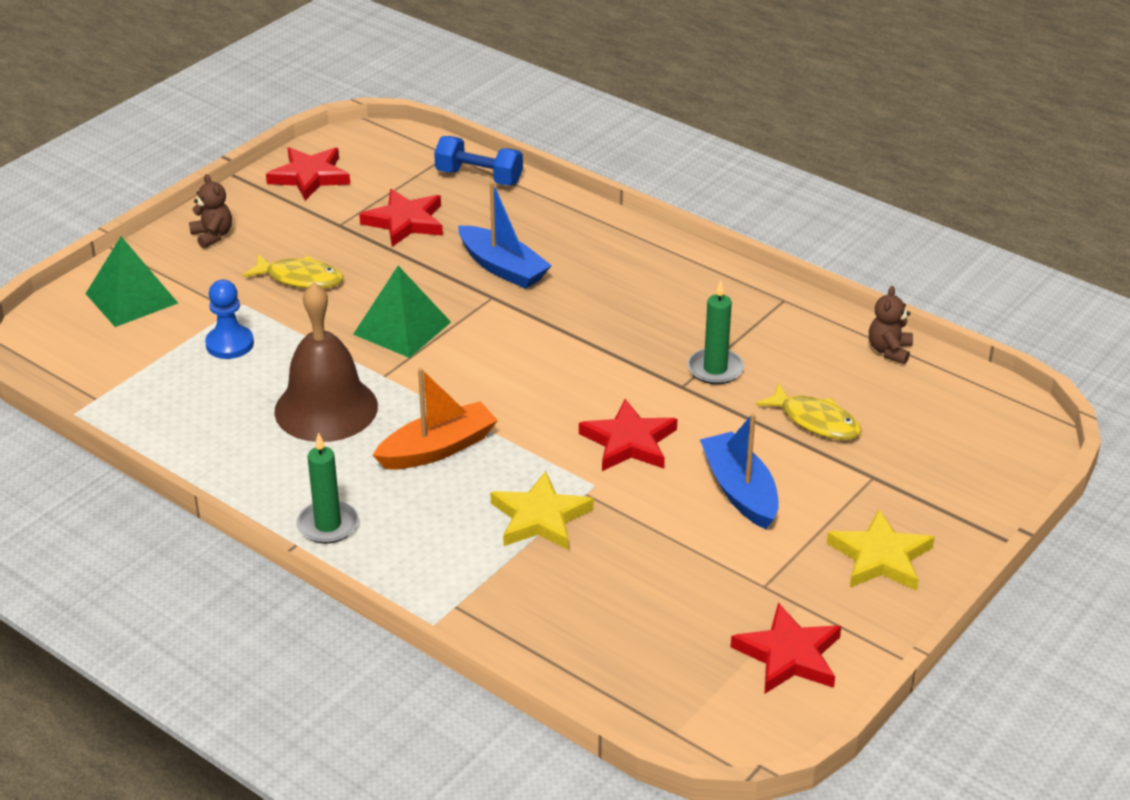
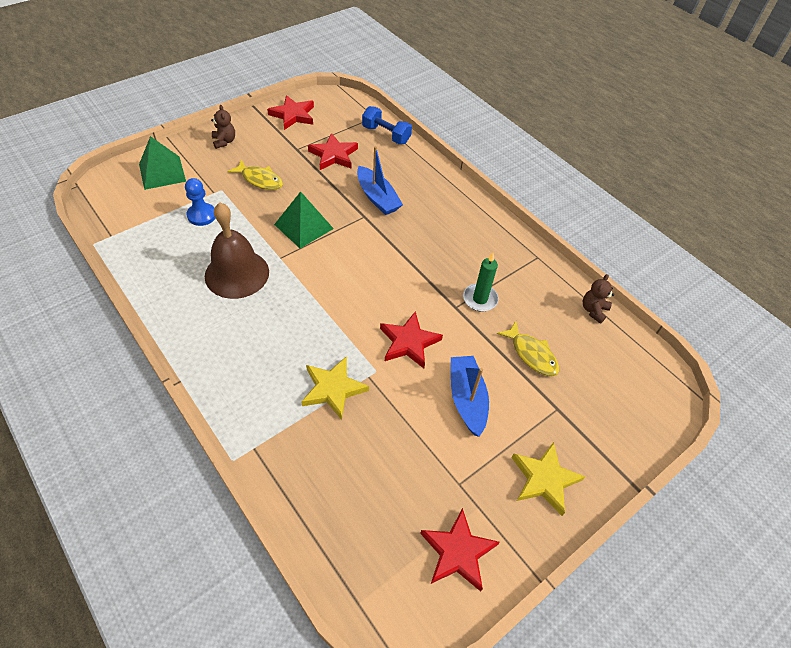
camera: 10 degrees right, 15 degrees up
green candle [296,432,359,544] -> none
orange boat [372,368,498,470] -> none

